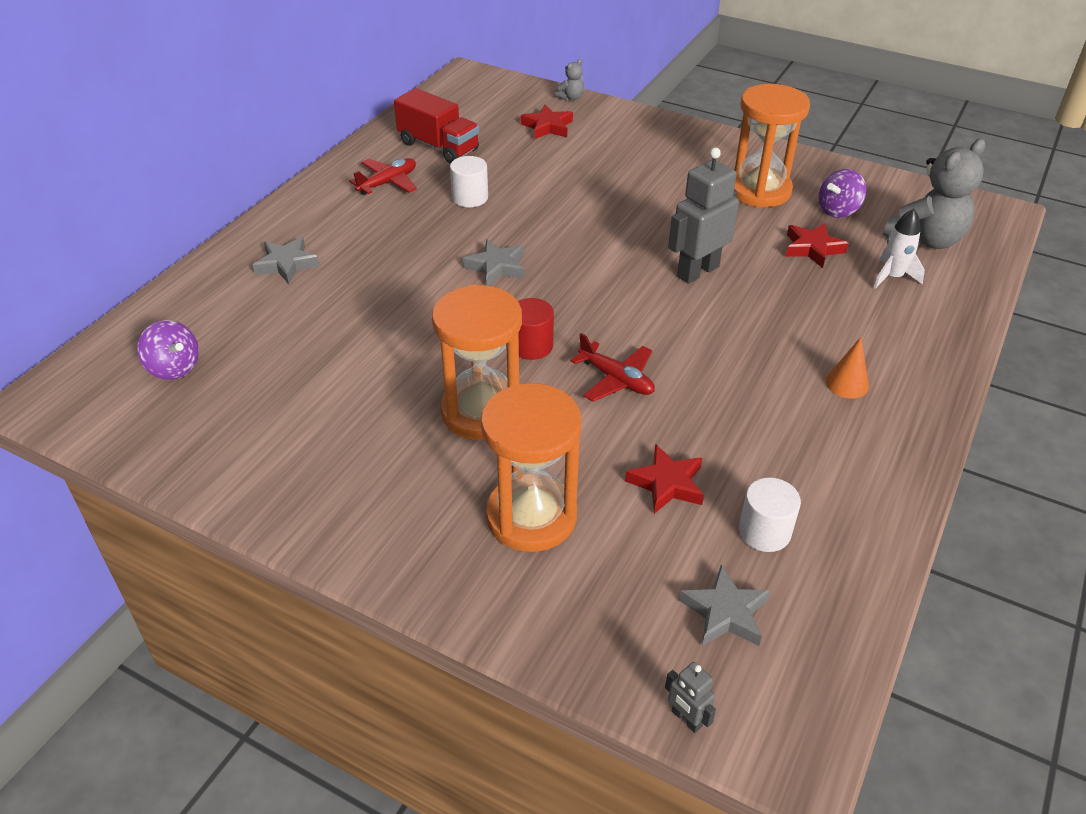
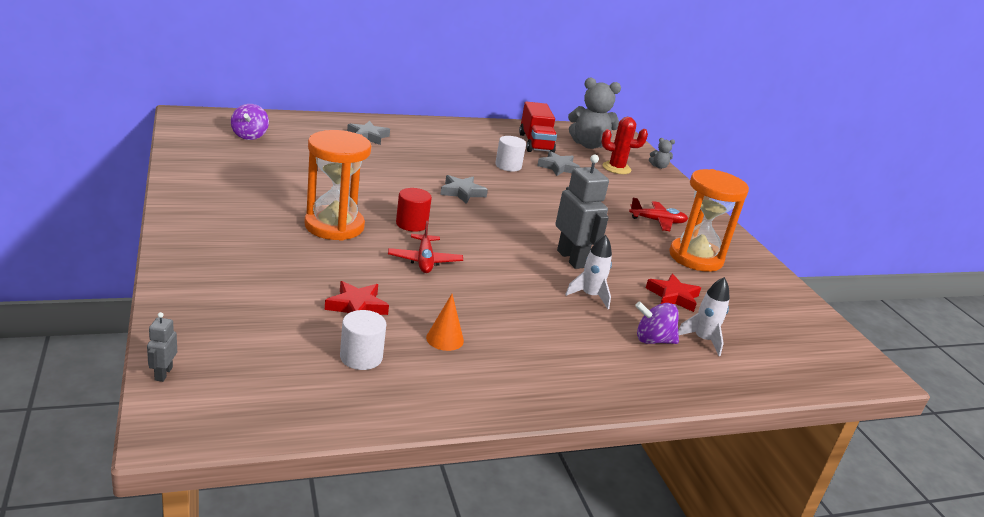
camera: 40 degrees right, 15 degrees down
red plane [349,158,417,195] -> red plane moved to [629,198,688,231]
orange hourglass [481,383,581,552] -> none
red star [521,105,573,139] -> red cactus [602,117,648,174]
grey robot [668,147,739,284] -> grey robot turned 60 degrees clockwise [555,155,609,269]
grey star [679,565,770,646] -> grey star moved to [537,151,580,176]
purple spinning top [819,169,866,218] -> purple spinning top moved to [635,301,679,344]
orange cone [825,337,869,399] -> orange cone moved to [426,294,464,351]
grey teddy bear [883,139,986,249] -> grey teddy bear moved to [568,77,621,149]
none -> white rocket [565,234,612,309]

